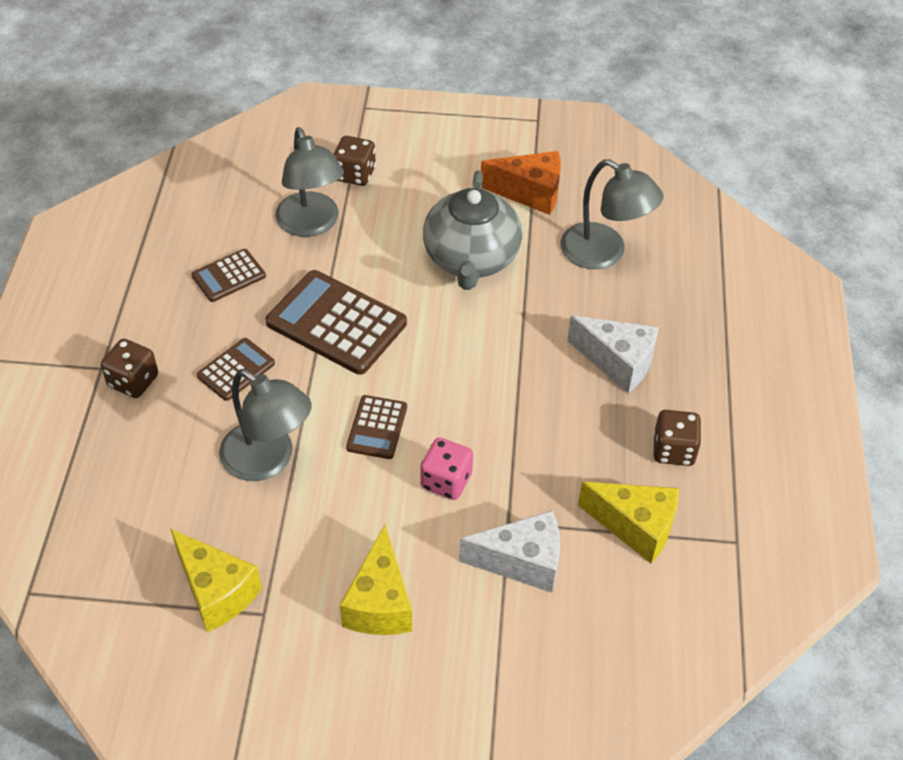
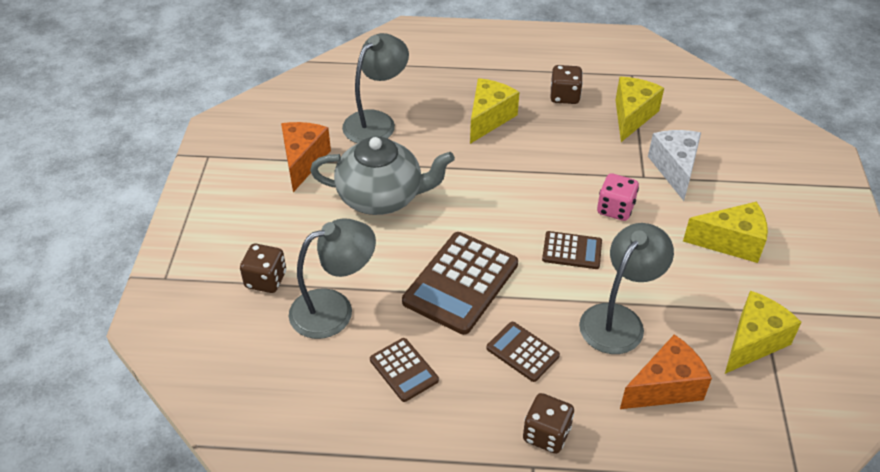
camera: 90 degrees left, 5 degrees down
white cheese [567,316,659,393] -> yellow cheese [470,78,519,144]
none -> orange cheese [620,334,712,409]

